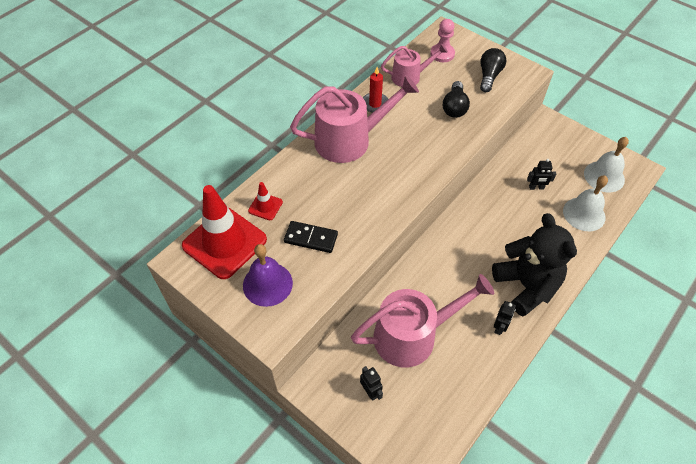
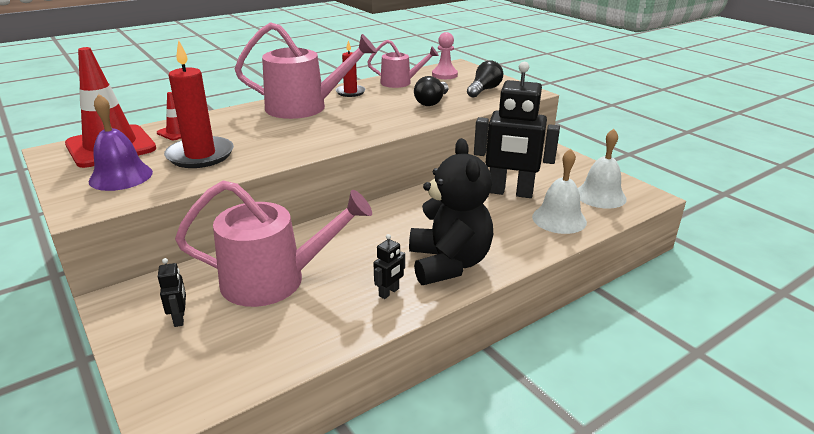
camera: 15 degrees right, 25 degrees down
black domino [284,221,338,253] -> red candle [164,40,234,168]
black robot [527,159,556,190] -> black robot [474,62,560,198], size x2.50

